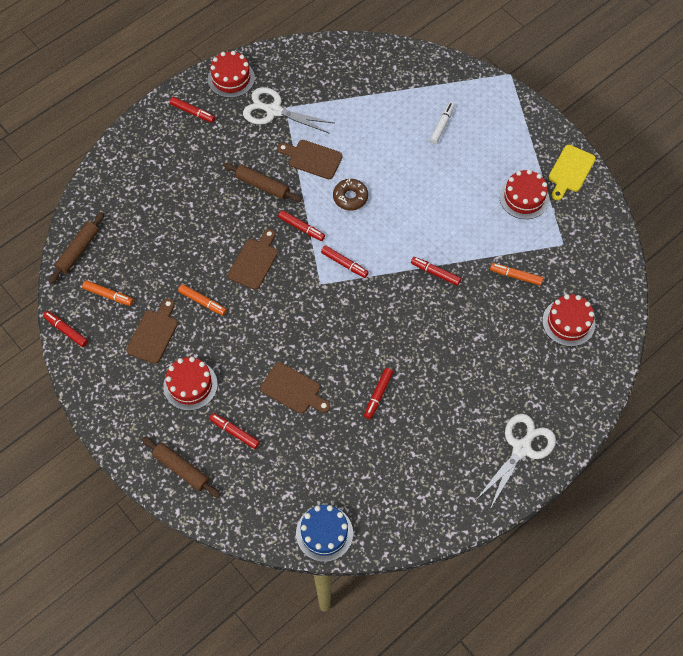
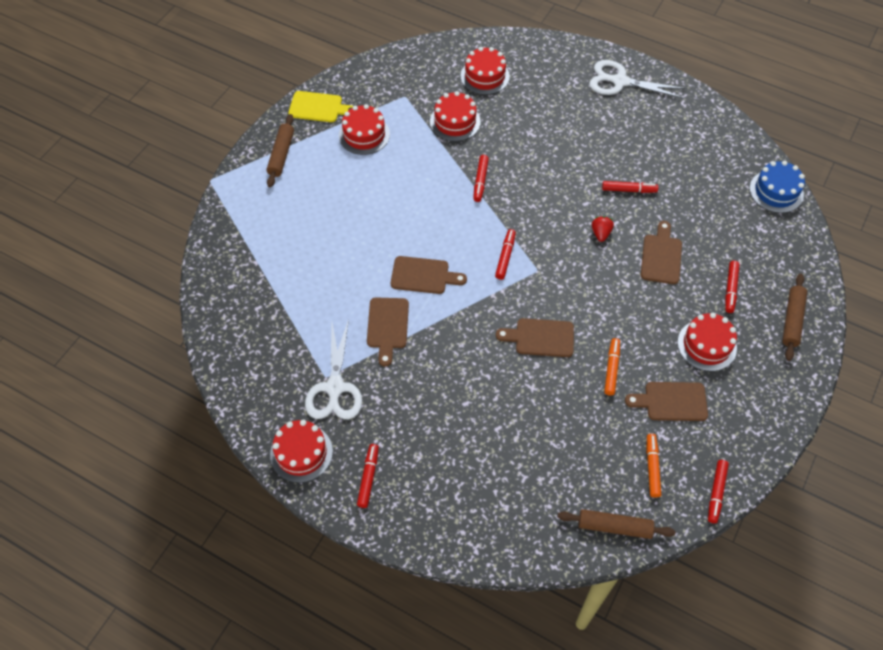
camera: 110 degrees left, 5 degrees down
brown rolling pin [223,163,302,202] -> brown rolling pin moved to [266,114,294,187]
red marker [278,210,325,241] -> none
brown donut [333,179,368,210] -> brown cutting board [391,256,467,294]
white marker [430,102,455,144] -> none
orange marker [490,263,543,286] -> red cake [430,91,481,141]
none -> red strawberry [592,216,614,242]

